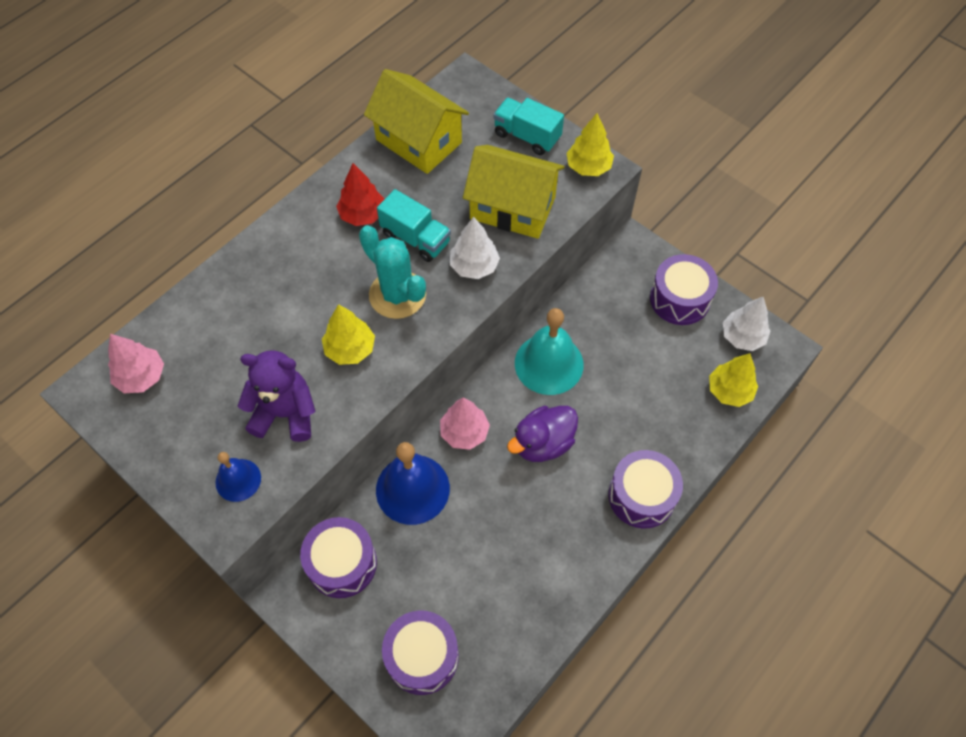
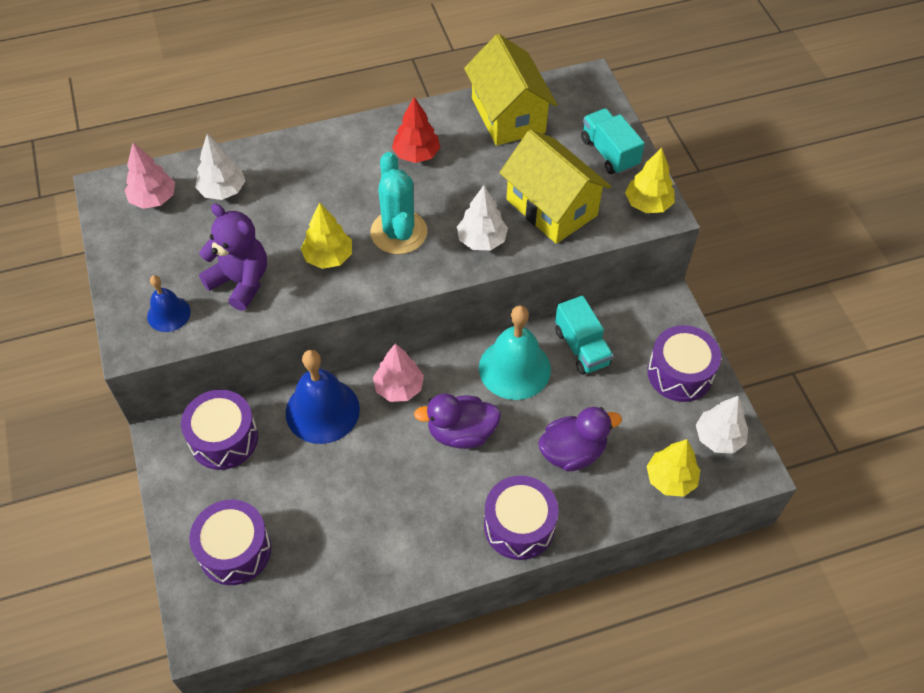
camera: 30 degrees right, 5 degrees down
turquoise truck [377,189,451,262] -> turquoise truck moved to [555,296,614,375]
none -> white tree [195,134,246,200]
none -> purple duck [538,407,622,472]

